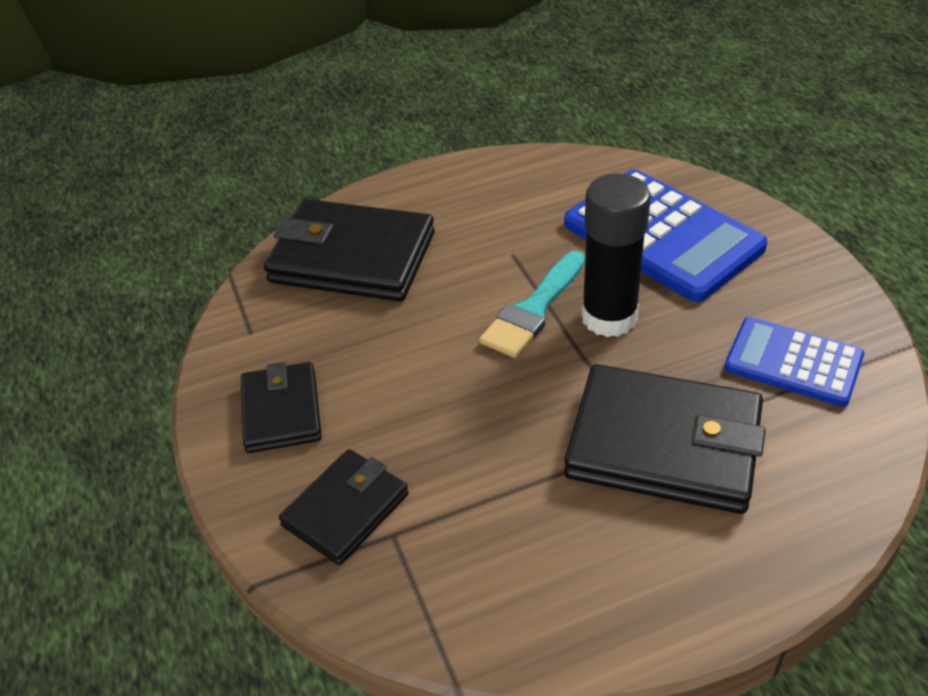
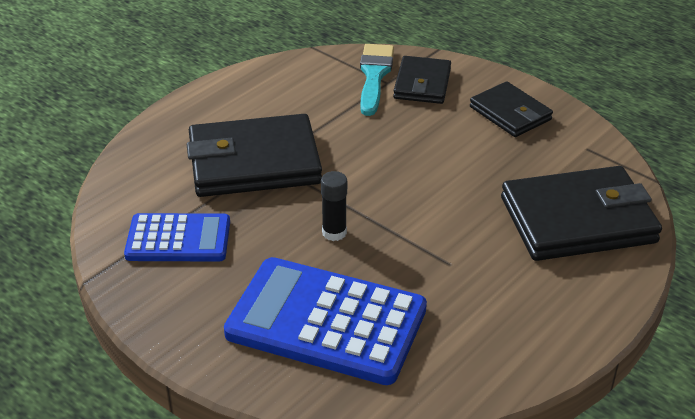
camera: 150 degrees right, 5 degrees down
turquoise brush [479,251,585,358] -> turquoise brush moved to [360,44,394,116]
black glue stick [581,173,651,337] -> black glue stick [321,171,347,241], size x0.52

